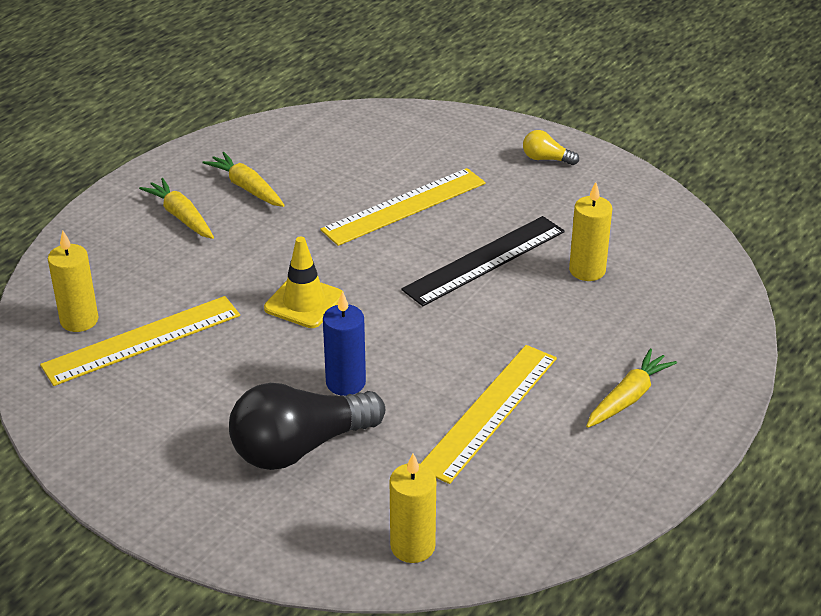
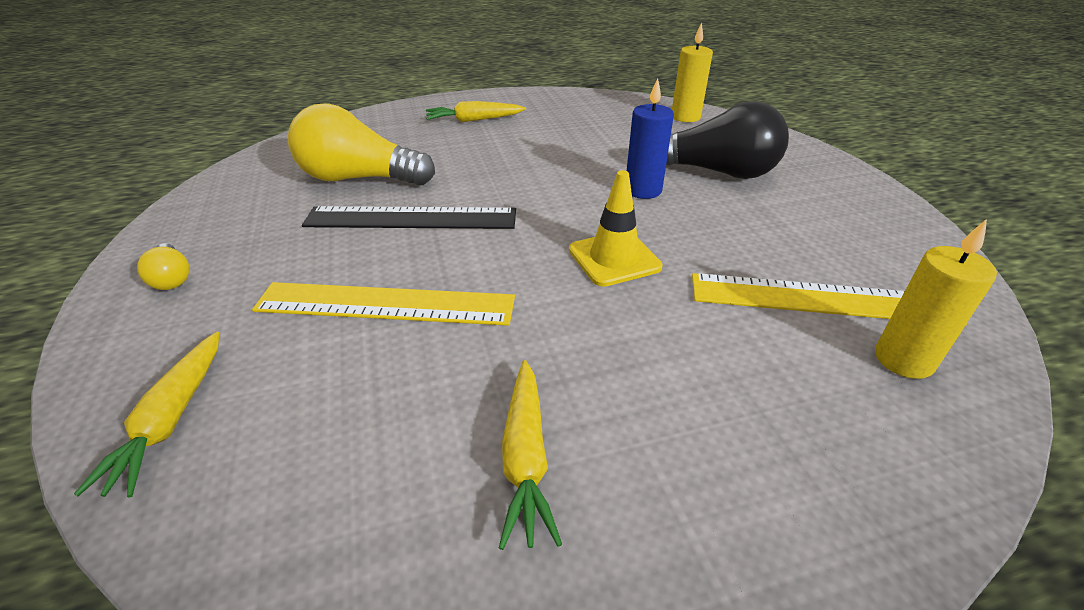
camera: 140 degrees left, 0 degrees up
yellow carrot [139,178,214,239] -> yellow carrot moved to [74,331,219,498]
yellow ruler [420,345,557,484] -> none
yellow candle [569,182,612,281] -> yellow light bulb [288,103,435,186]

